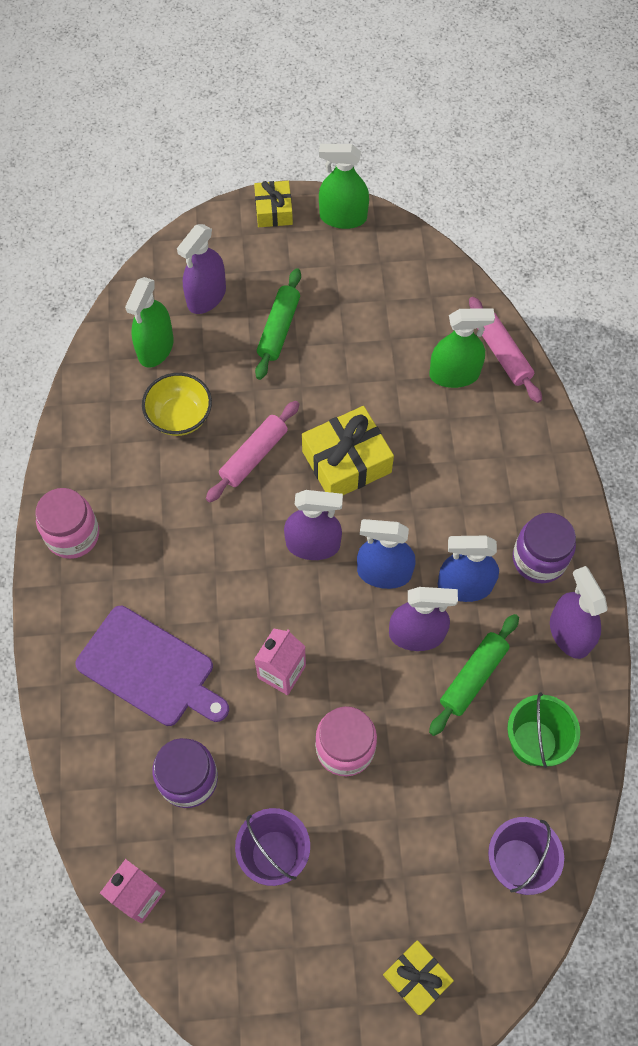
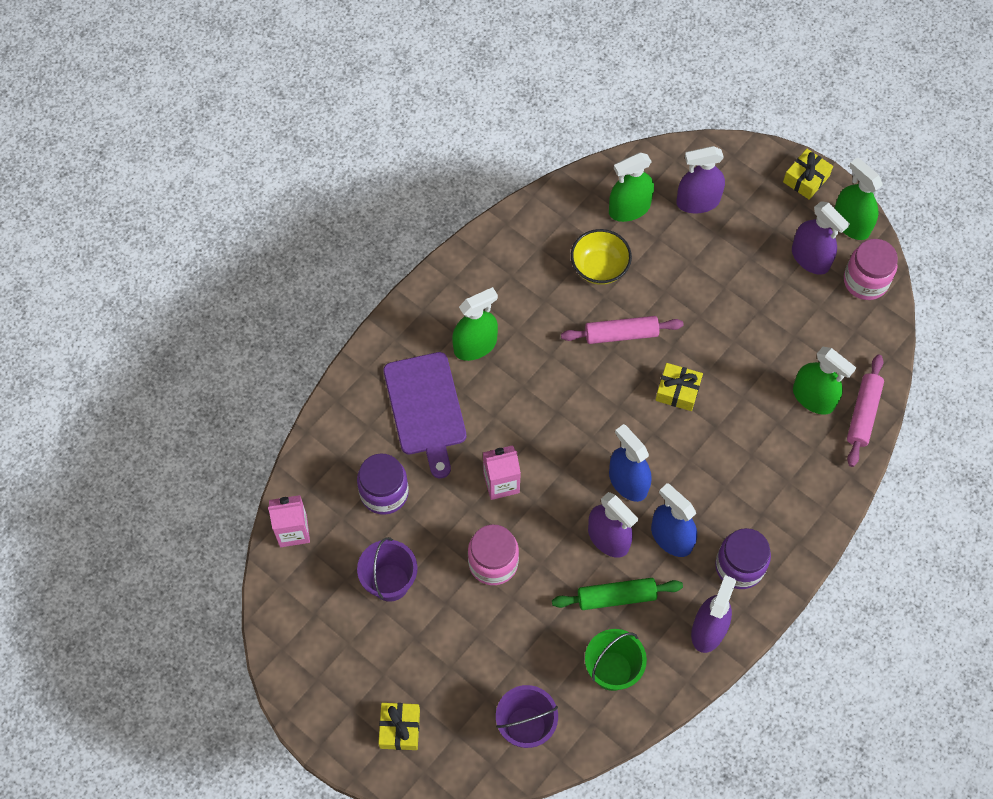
camera: 45 degrees right, 0 degrees up
pink jar [35,488,99,559] -> pink jar moved to [844,239,898,300]
green rolling pin [255,268,301,380] -> none
purple spray bottle [284,490,343,560] -> purple spray bottle moved to [792,201,850,275]
yellow gift [302,406,394,495] -> yellow gift [655,363,703,411], size x0.61
none -> green spray bottle [452,287,498,361]

